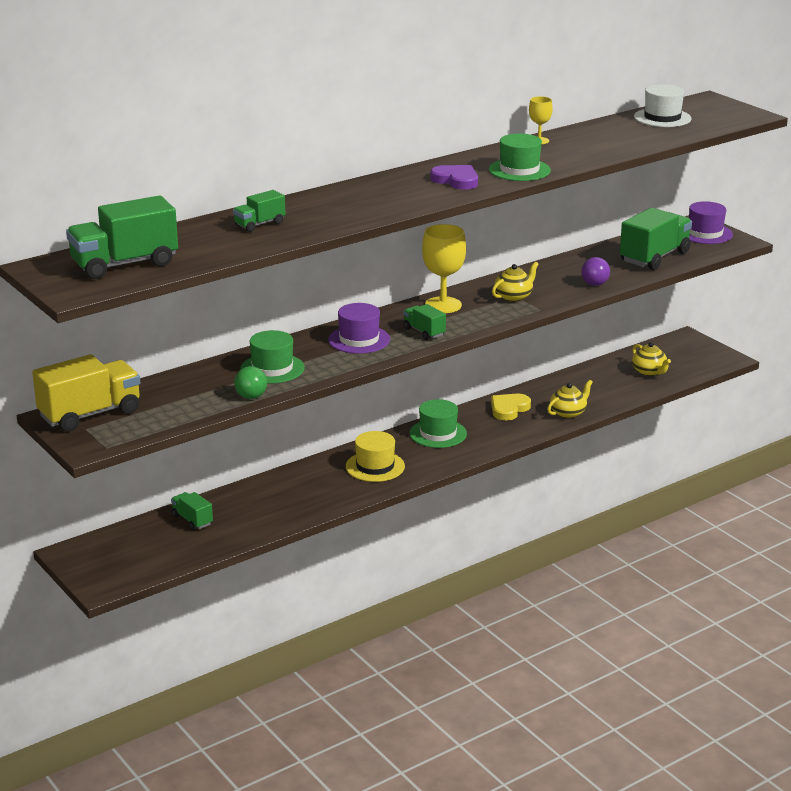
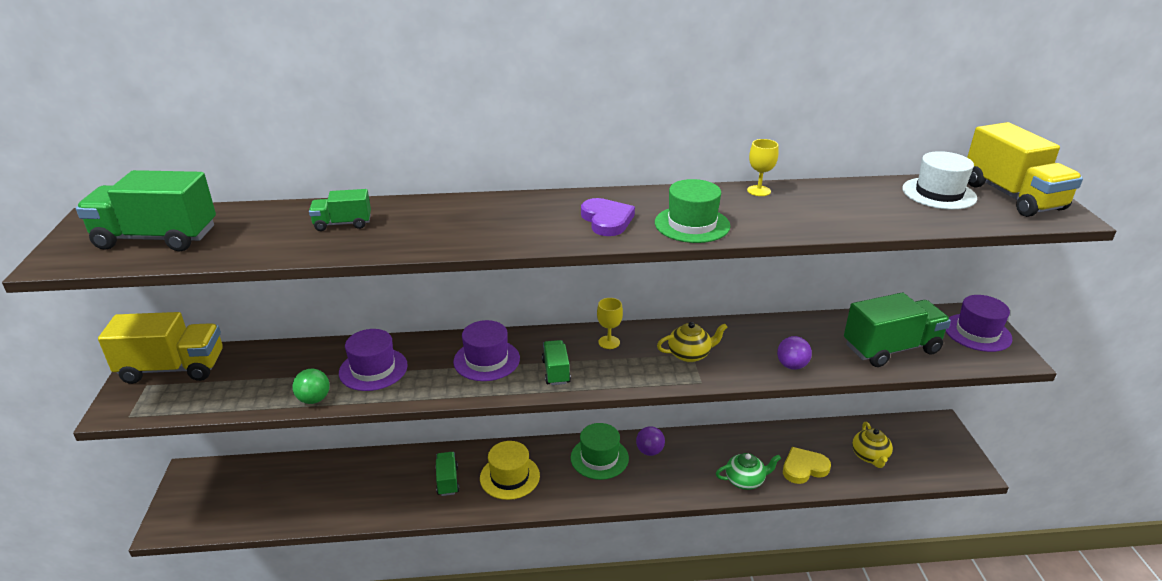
camera: 30 degrees right, 5 degrees up
green truck [171,492,213,531] -> green truck moved to [435,452,459,496]
green hat [240,330,305,383] -> purple hat [339,329,408,391]
yellow goblet [422,224,466,313] -> yellow goblet [597,298,623,349], size x0.54
yellow heart [491,394,531,421] -> yellow heart moved to [783,447,831,484]
yellow teapot [547,380,593,418] -> green teapot [716,453,781,490]
none -> purple ball [636,426,665,456]
none -> yellow truck [967,122,1083,217]

